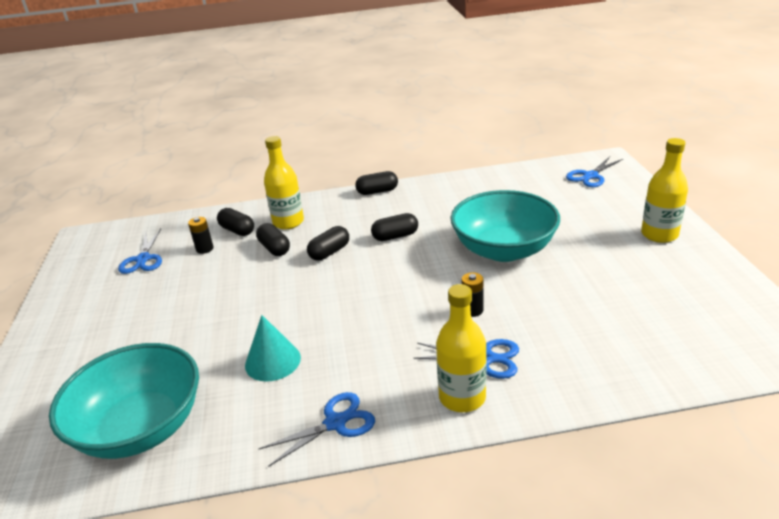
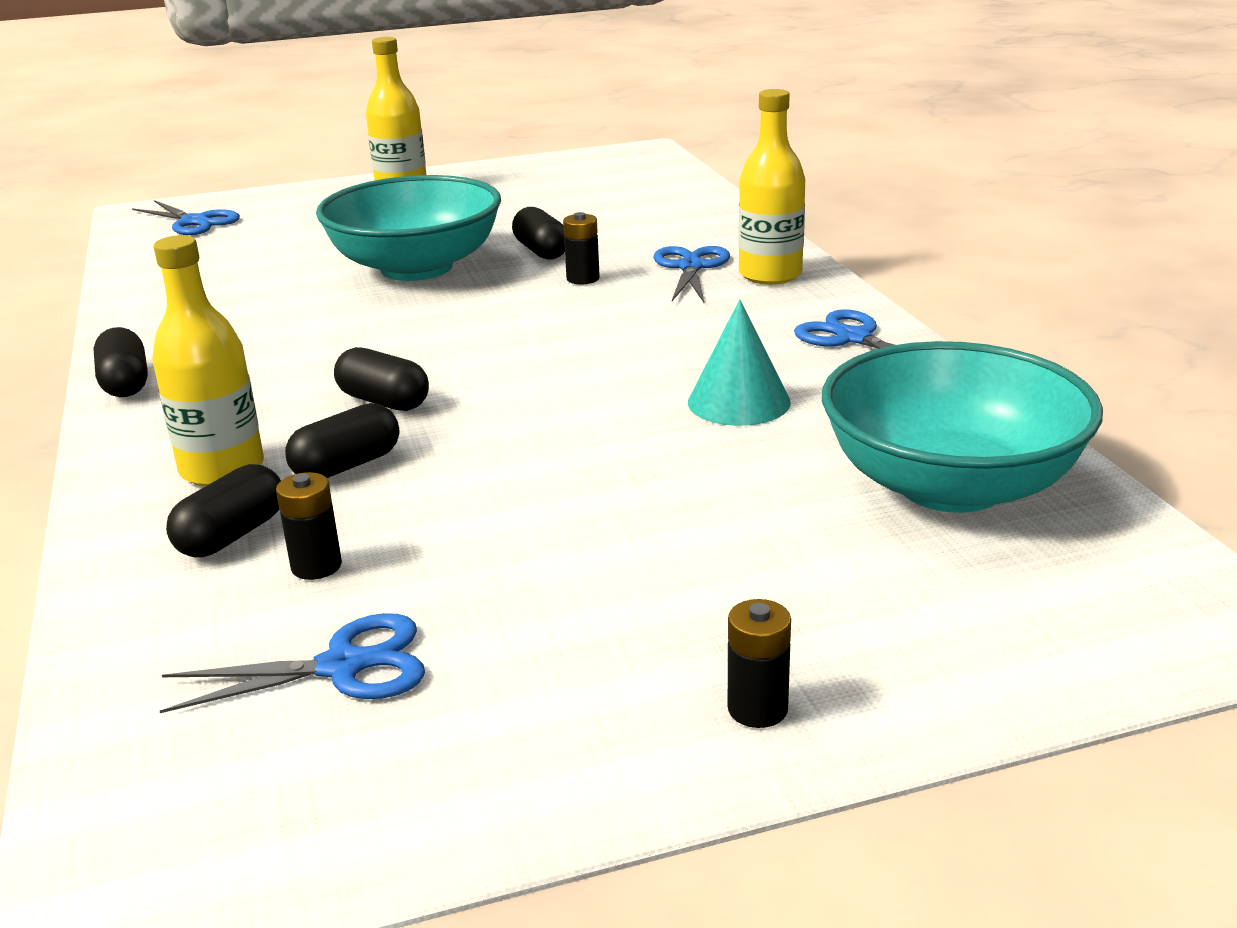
camera: 100 degrees left, 5 degrees down
black capsule [371,213,418,241] -> black capsule moved to [512,207,565,260]
none -> black battery [728,599,791,728]

